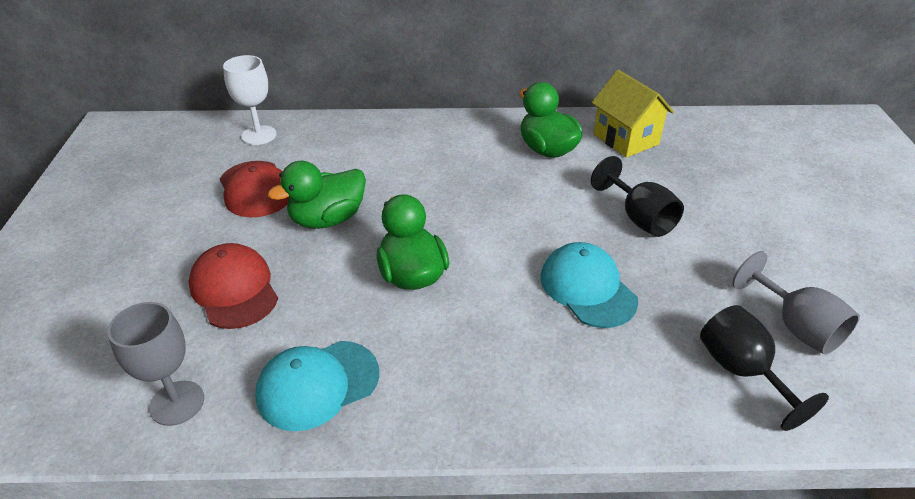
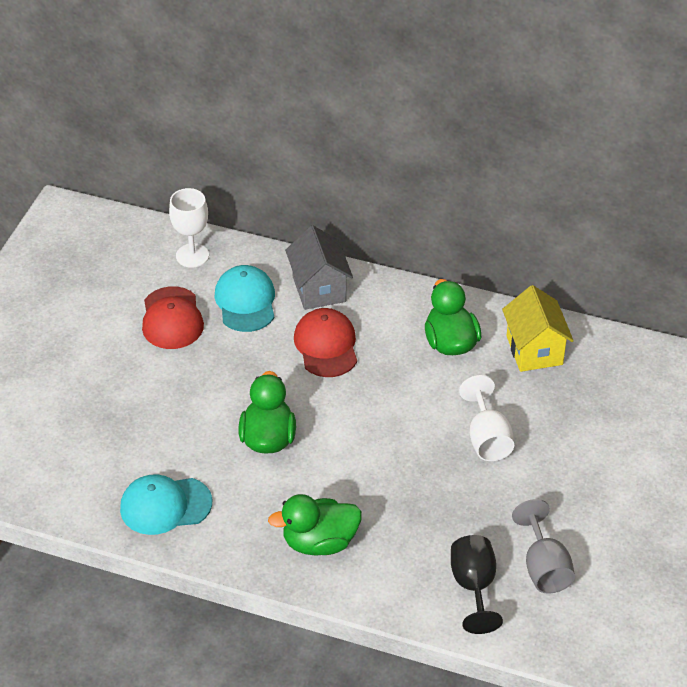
camera: 20 degrees right, 5 degrees up
grey goblet [108,302,204,426] -> none
red cap [188,243,278,329] -> red cap moved to [294,308,357,377]
green duck [268,161,366,229] -> green duck moved to [268,494,362,556]
turquoise cap [540,242,638,328] -> turquoise cap moved to [215,265,275,332]
black goblet [591,156,684,237] -> white goblet [459,375,514,461]
none -> grey house [285,225,353,310]

